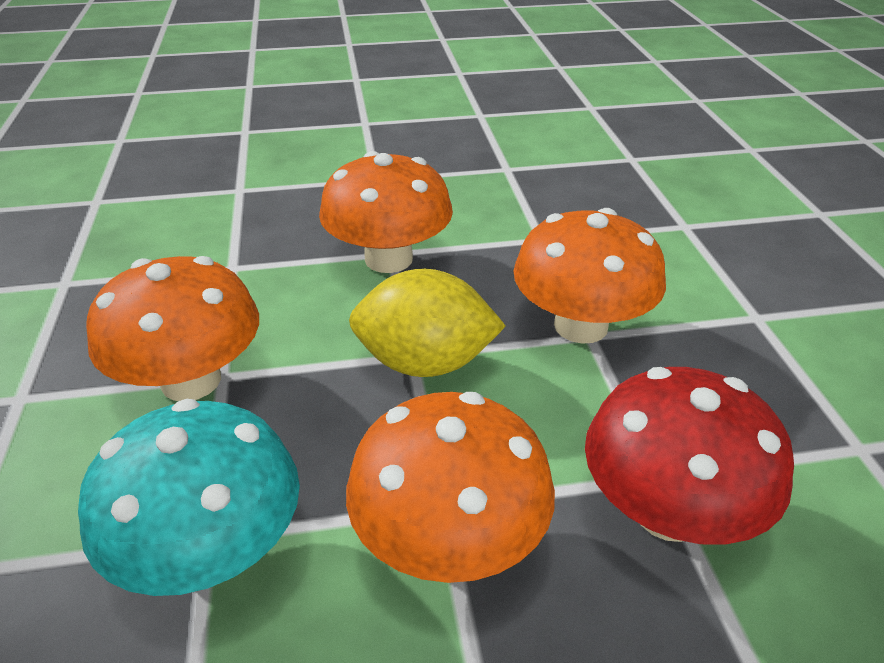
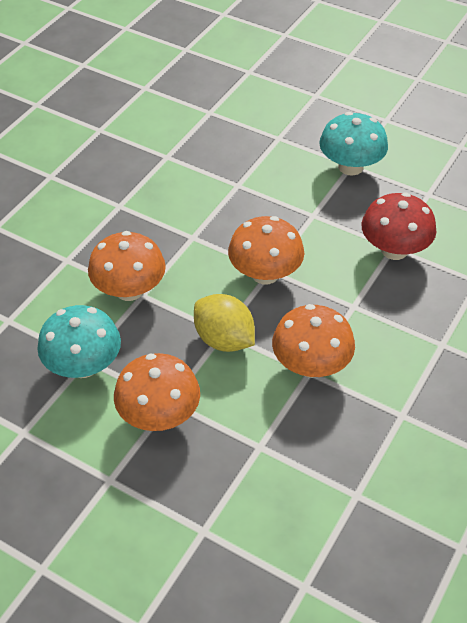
camera: 40 degrees right, 10 degrees up
red mushroom [585,367,794,545] -> red mushroom moved to [361,192,437,260]
none -> turquoise mushroom [319,112,388,176]

